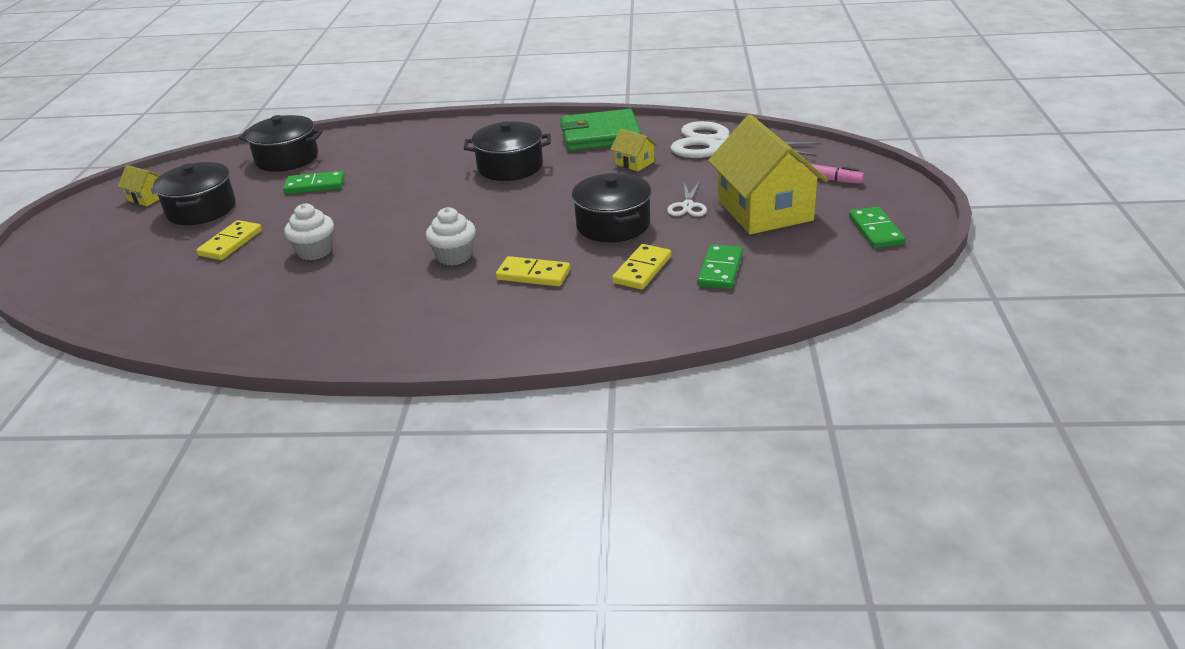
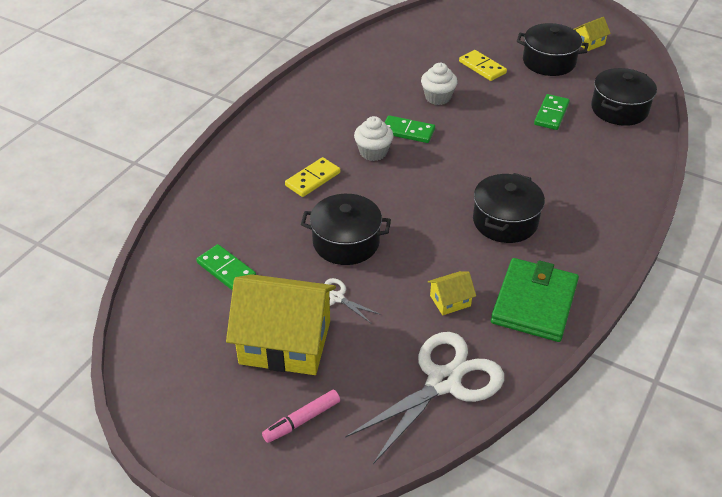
camera: 115 degrees right, 10 degrees up
yellow domino [612,244,671,290] -> none
green domino [849,207,905,248] -> green domino moved to [384,115,435,143]

